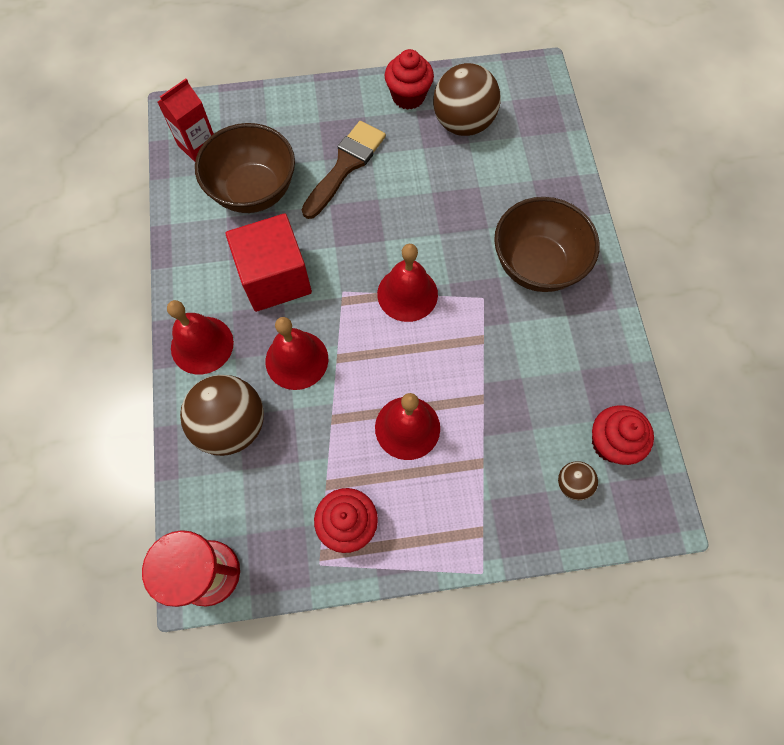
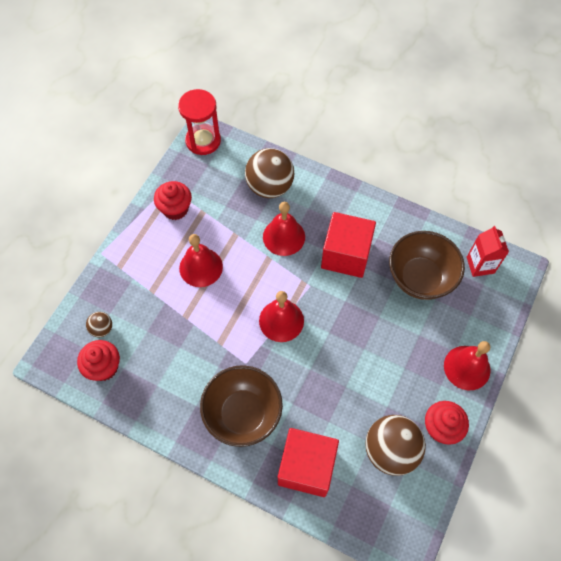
camera: 125 degrees right, 5 degrees down
red bell [167,300,234,374] -> red bell moved to [444,341,490,390]
brown brush [301,121,386,219] -> none
none -> red cube [278,428,339,497]

